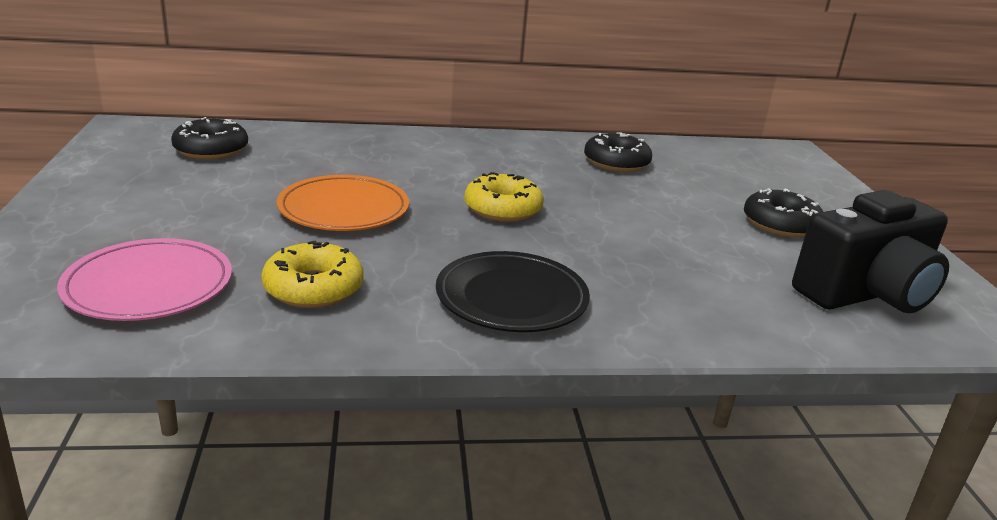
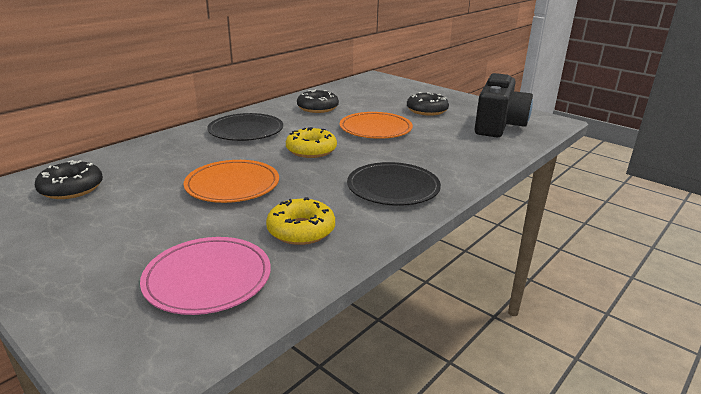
camera: 40 degrees left, 0 degrees up
none -> black plate [207,113,283,141]
none -> orange plate [339,112,413,139]

